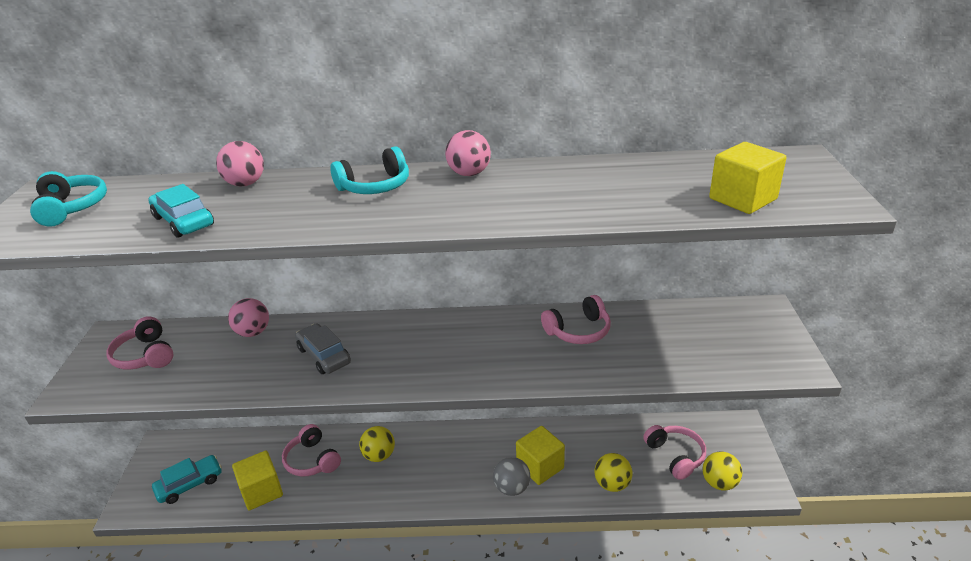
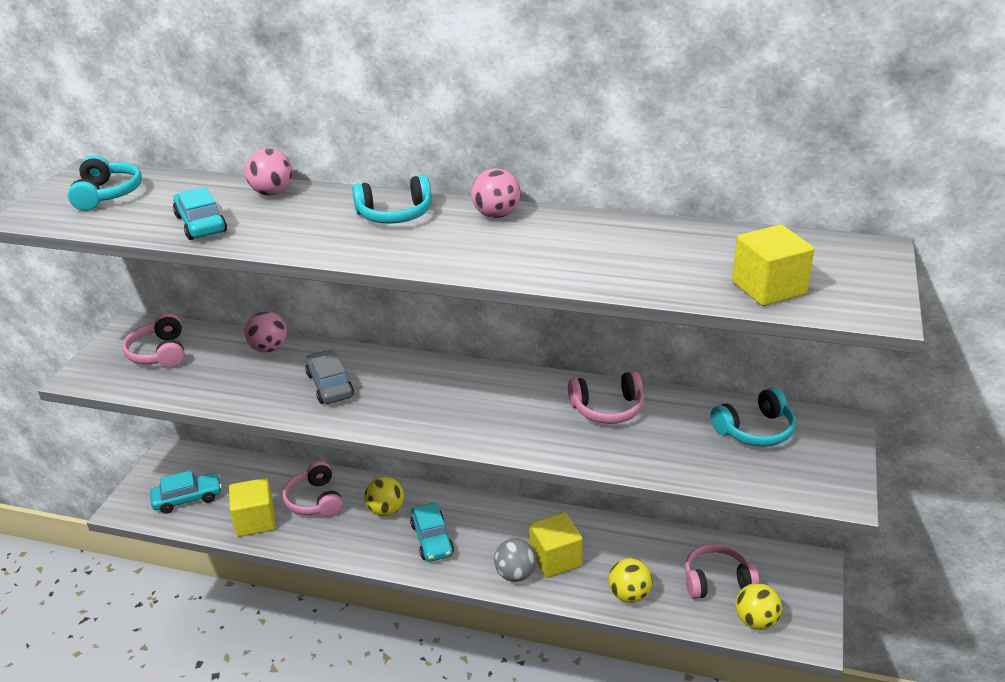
camera: 15 degrees right, 0 degrees up
pink headphones [643,425,706,480] -> pink headphones turned 90 degrees counterclockwise [685,544,759,599]
none -> turquoise car [410,503,454,562]
none -> turquoise headphones [711,387,795,447]

